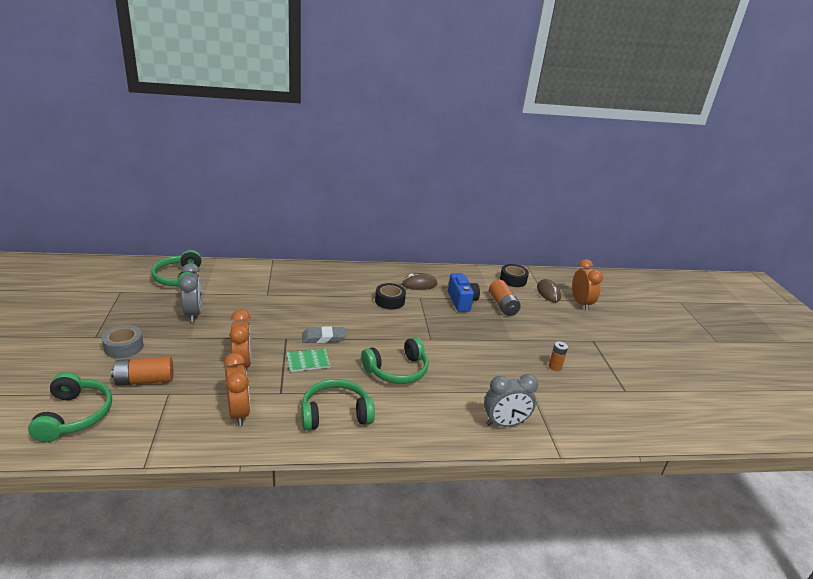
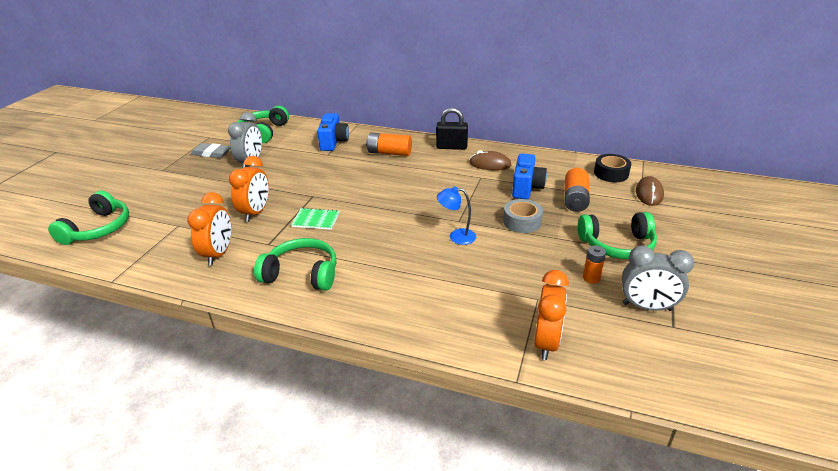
camera: 30 degrees right, 5 degrees up
grey tape [102,325,144,359] -> grey tape moved to [503,199,543,233]
orange battery [111,356,173,386] -> orange battery moved to [366,133,412,156]
grey eraser [302,326,346,343] -> grey eraser moved to [191,143,230,158]
green headphones [361,337,429,384] -> green headphones moved to [578,212,657,259]
black tape [375,283,406,310] -> none
grey clock [484,374,538,427] -> grey clock moved to [622,245,694,311]
orange clock [572,259,603,311] -> orange clock moved to [534,270,569,360]
none -> blue camera [317,113,349,151]
none -> black padlock [436,108,468,150]
none -> blue lamp [437,187,476,245]

